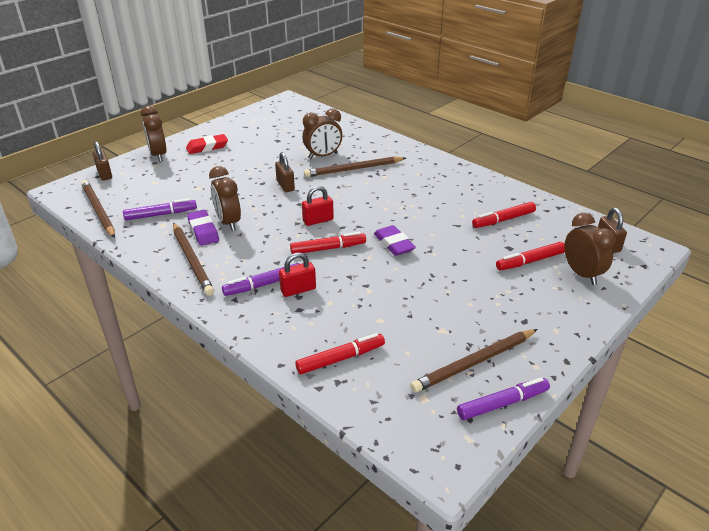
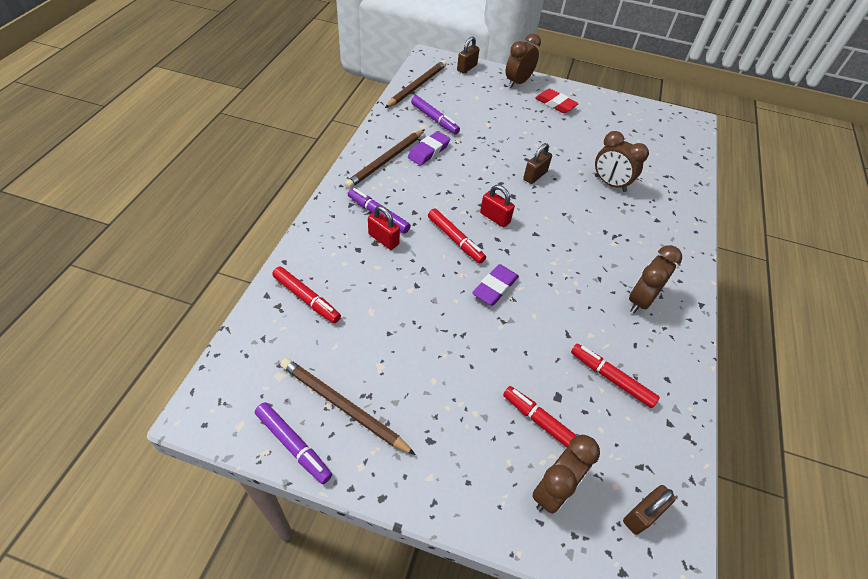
camera: 60 degrees right, 15 degrees up
brown clock [209,166,241,231] -> brown clock moved to [629,245,682,313]
brown pencil [304,156,406,177] -> none

